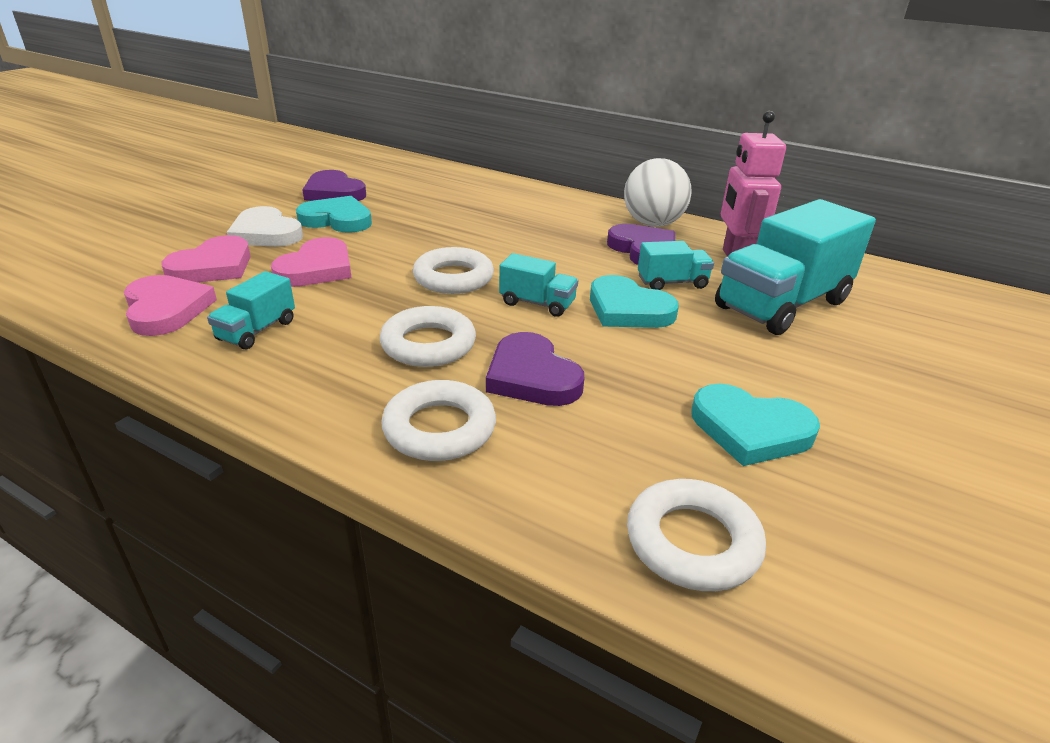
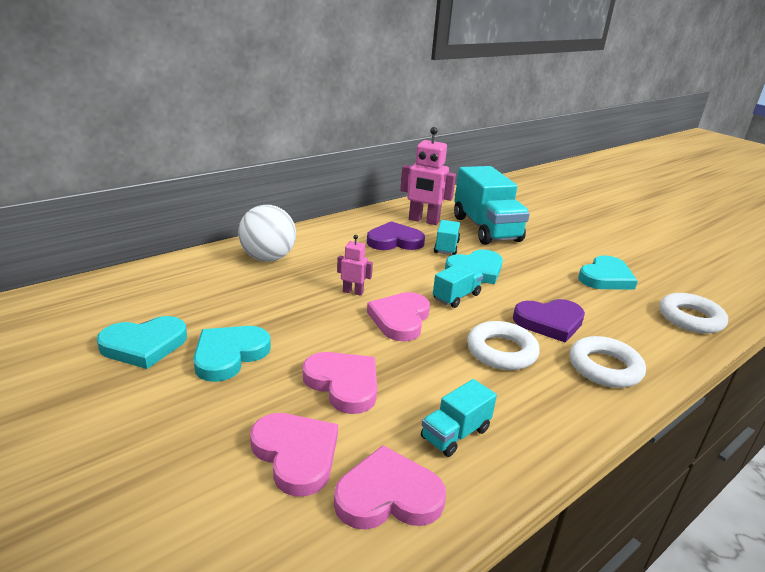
camera: 70 degrees left, 5 degrees down
turquoise truck [207,271,295,349] -> turquoise truck turned 90 degrees clockwise [421,379,497,457]
white heart [227,206,303,247] -> none
purple heart [302,170,366,201] -> turquoise heart [97,316,187,369]
white ring [413,247,494,294] -> pink heart [367,292,430,342]
white ball [624,158,692,227] -> white ball moved to [238,205,296,262]
none -> pink robot [337,235,373,296]

